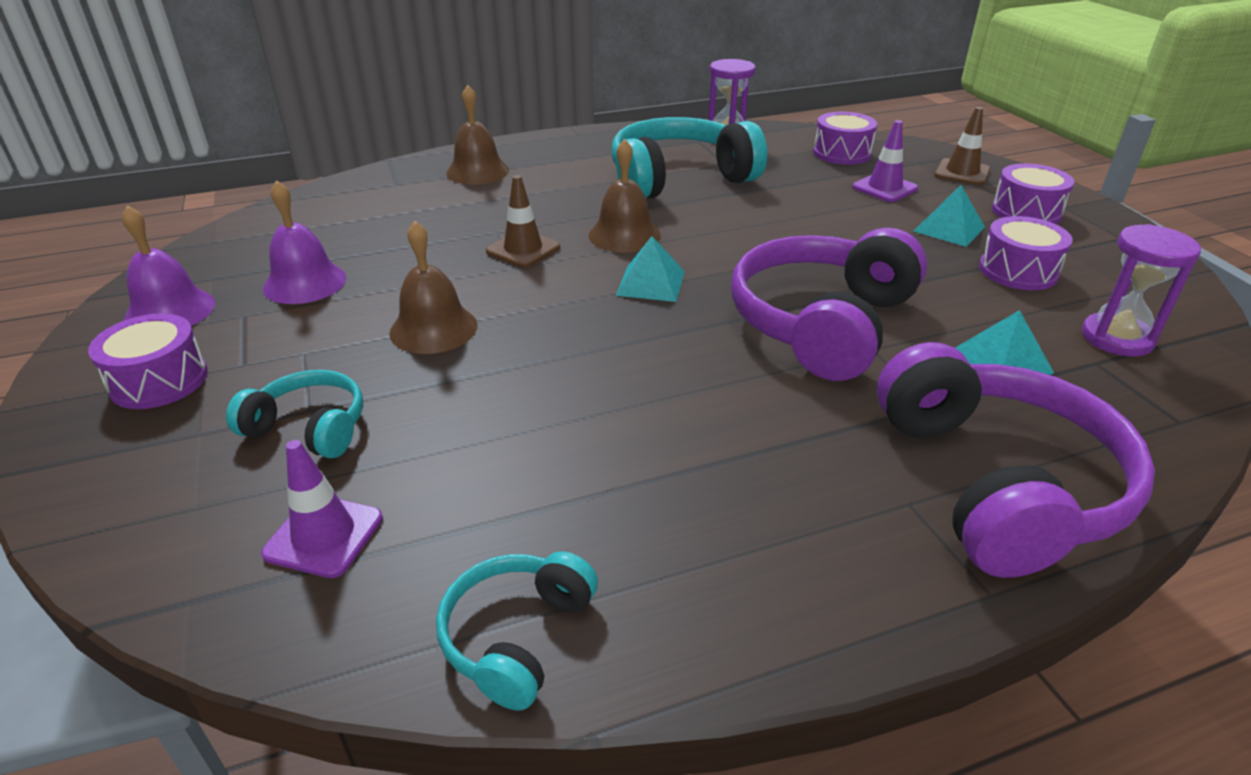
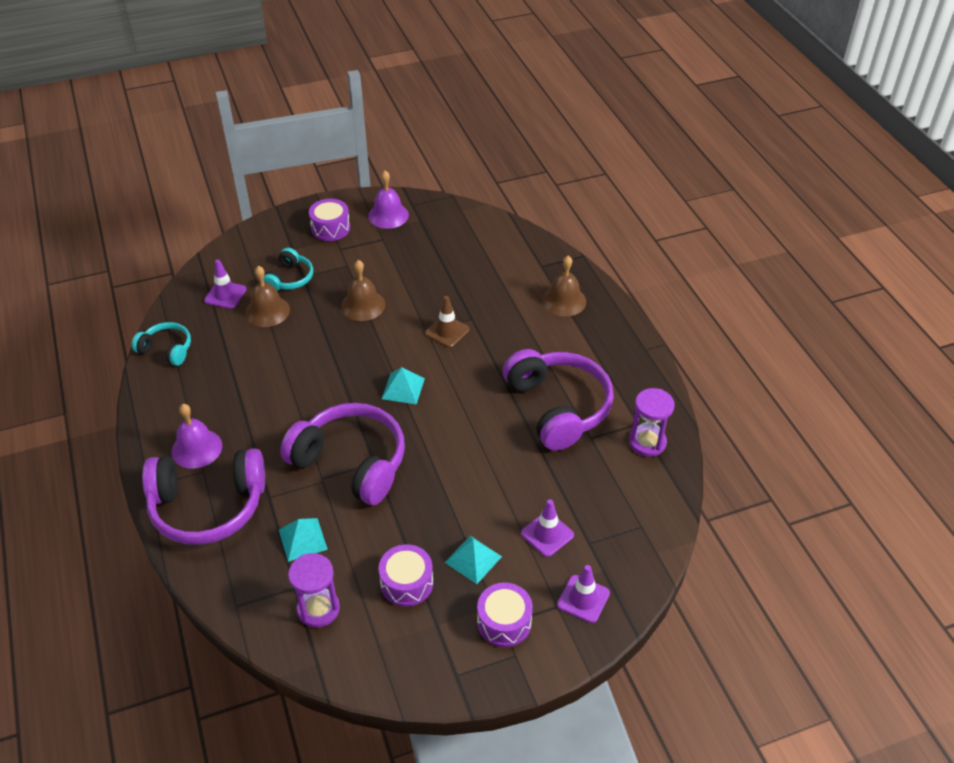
camera: 90 degrees right, 10 degrees up
purple bell [263,180,346,304] -> purple bell moved to [171,404,222,469]
brown bell [589,139,661,253] -> brown bell moved to [245,266,290,327]
turquoise headphones [611,117,767,198] -> purple headphones [503,349,614,451]
purple drum [813,112,877,165] -> none
brown traffic cone [934,107,990,185] -> purple traffic cone [557,565,610,623]

